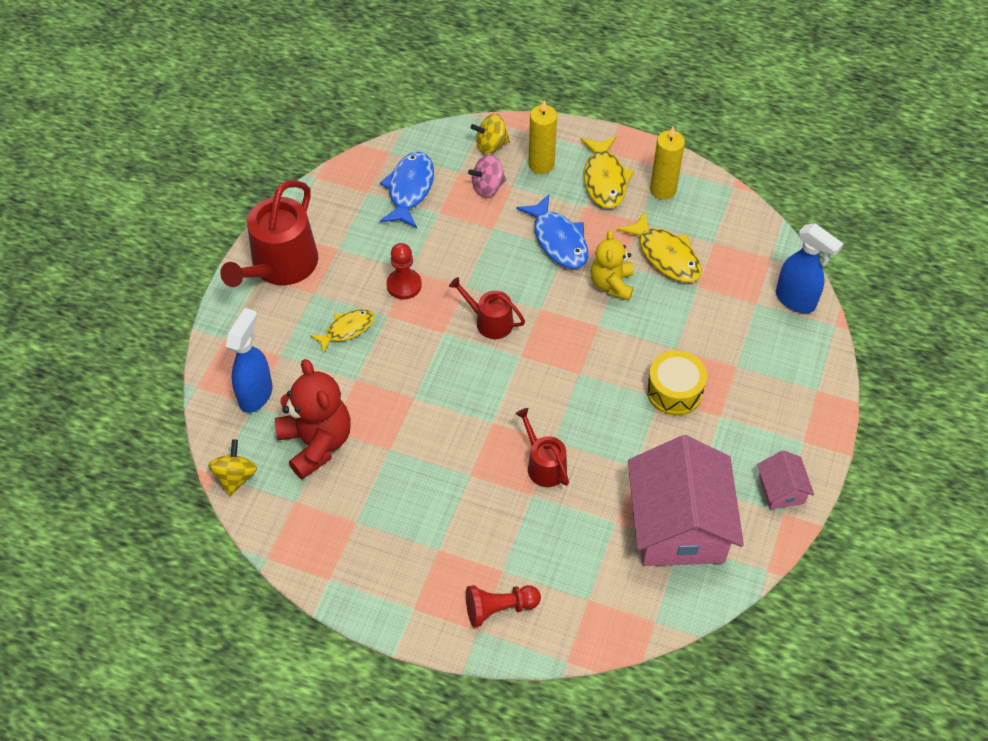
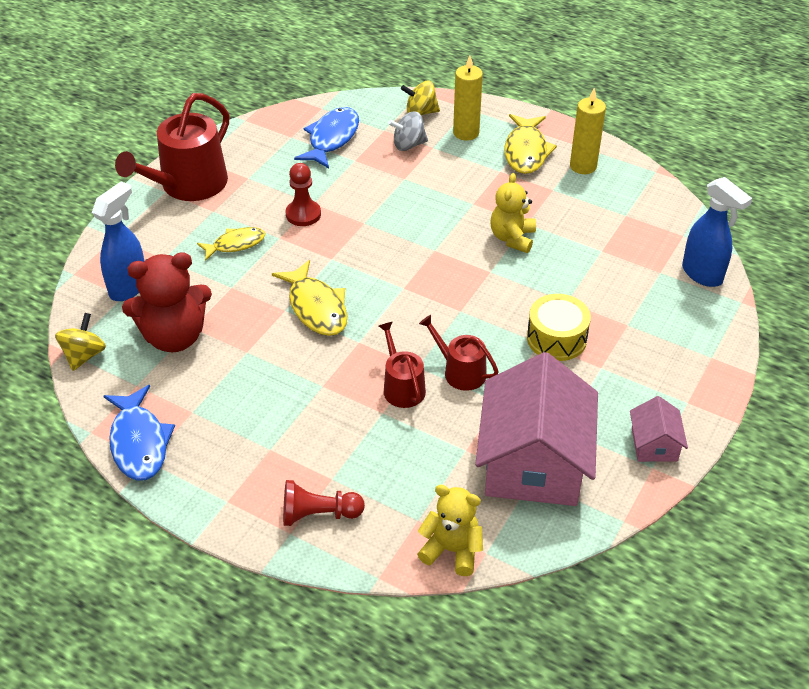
camera: 10 degrees right, 10 degrees down
red teddy bear [275,359,351,479] -> red teddy bear turned 90 degrees clockwise [122,252,212,352]
red watering can [449,277,525,339] -> red watering can moved to [419,315,499,391]
pink spinning top [468,155,506,197] -> grey spinning top [388,111,428,151]
blue fish [516,194,588,269] -> blue fish moved to [103,385,175,481]
yellow fish [617,210,702,282] -> yellow fish moved to [272,260,347,336]
none -> yellow teddy bear [417,485,483,576]

